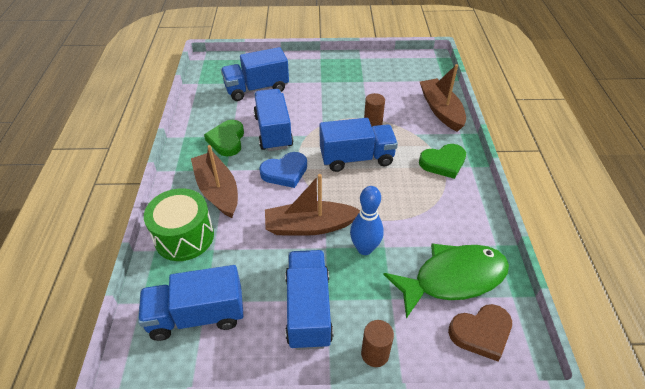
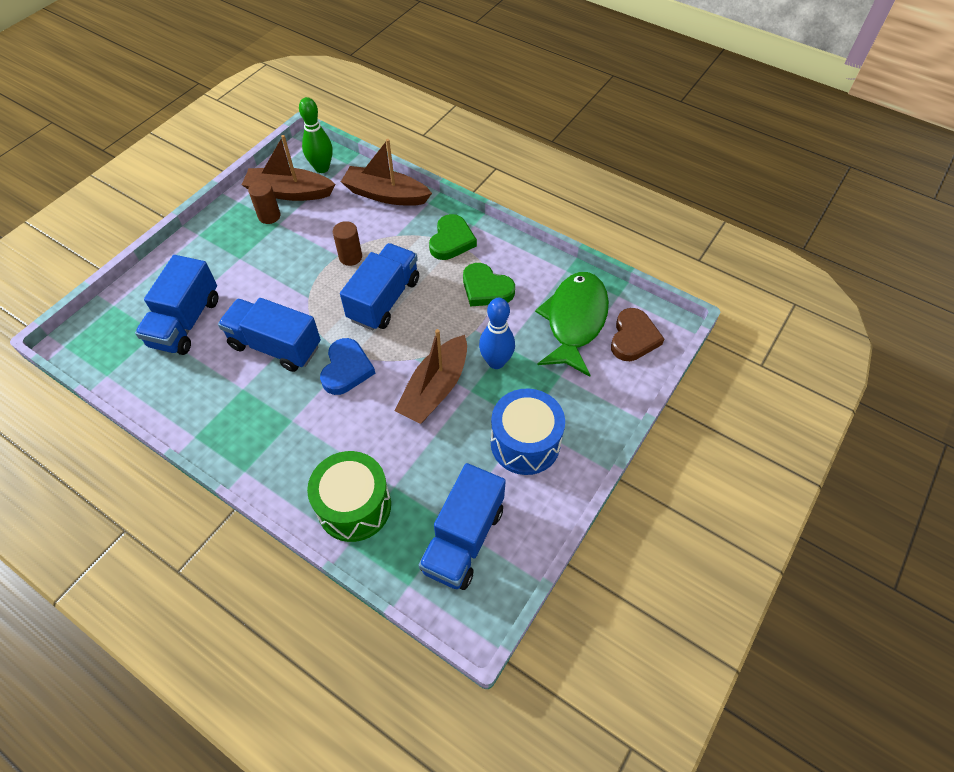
camera: 55 degrees left, 10 degrees up
brown boat [191,145,238,218] -> brown boat moved to [242,135,336,201]
green heart [204,120,244,157] -> green heart moved to [463,263,515,306]
blue truck [285,250,333,350] -> blue drum [491,389,565,475]
brown cylinder [361,320,394,367] -> brown cylinder moved to [248,180,280,224]
none -> green bowling pin [299,97,332,173]

